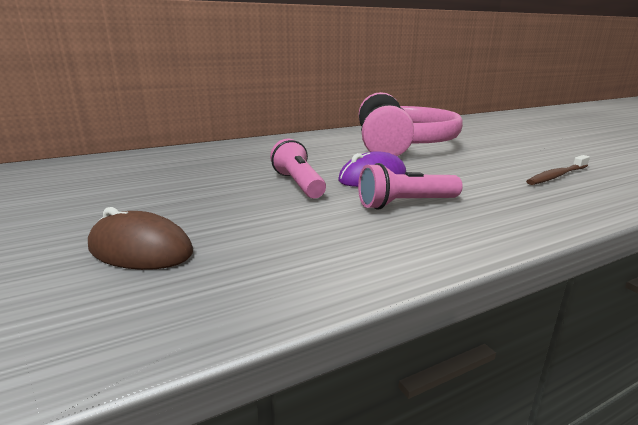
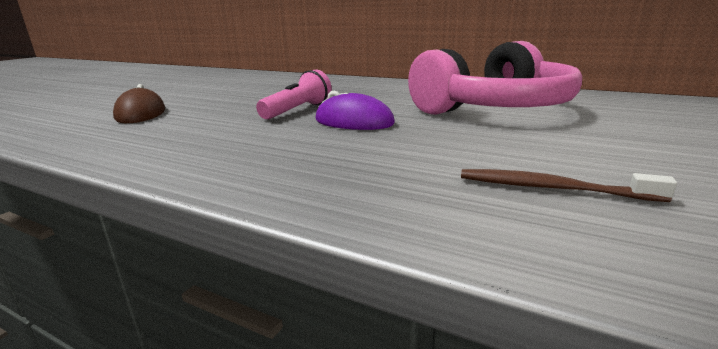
camera: 55 degrees right, 0 degrees up
pink flashlight [358,163,463,210] -> none

